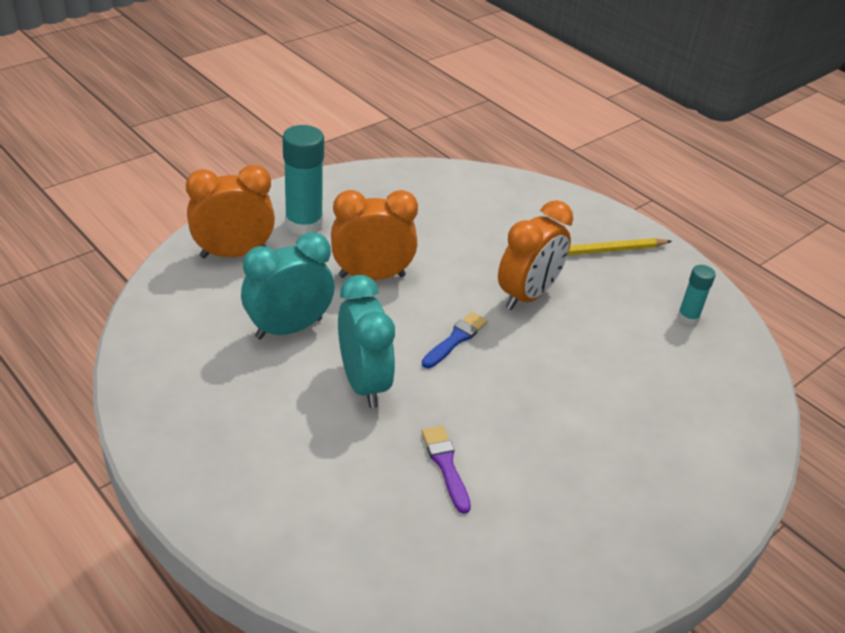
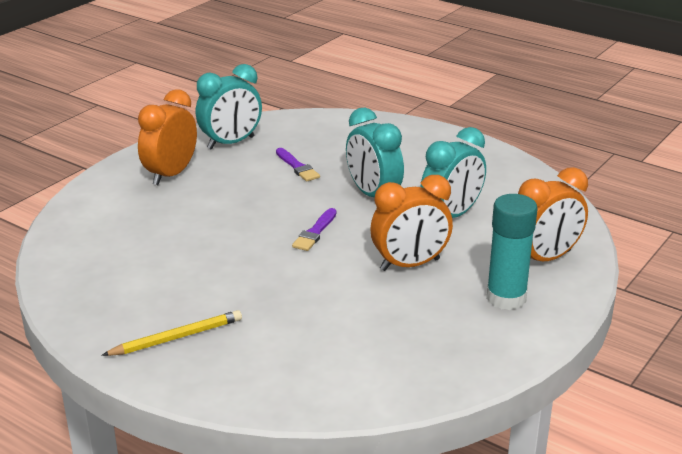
camera: 170 degrees right, 10 degrees down
blue brush [422,312,488,368] -> purple brush [292,208,337,251]
orange clock [498,200,573,310] -> orange clock moved to [138,89,197,185]
turquoise glue stick [677,265,716,325] -> none
none -> turquoise clock [196,64,262,150]

